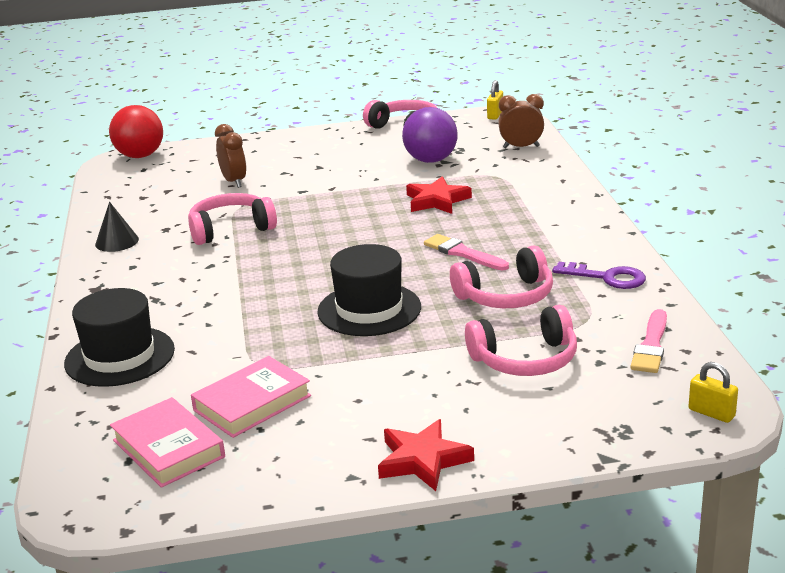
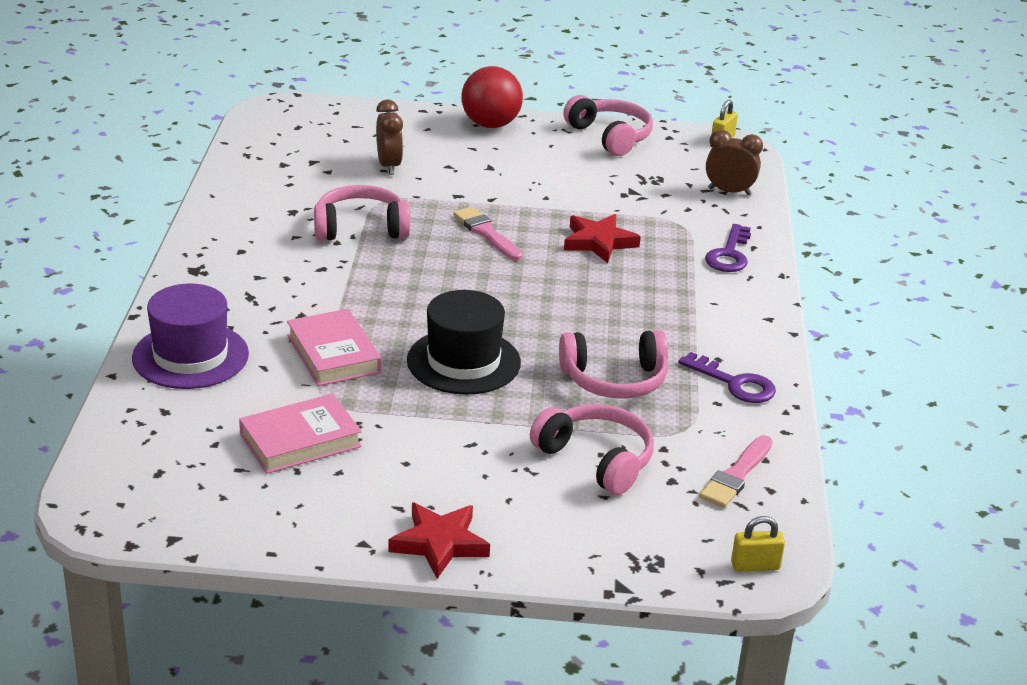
camera: 10 degrees right, 5 degrees up
black hat [64,288,175,387] -> purple hat [132,284,249,389]
black cone [95,202,139,252] -> none
red ball [109,105,163,158] -> red ball moved to [461,66,523,128]
pink book [110,397,225,488] -> pink book moved to [287,309,381,386]
purple ball [402,107,458,163] -> none
pink brush [424,234,509,271] -> pink brush moved to [453,207,523,261]
pink headphones [465,305,577,376] -> pink headphones turned 135 degrees counterclockwise [530,404,654,495]
yellow padlock [688,362,738,423] -> yellow padlock turned 60 degrees counterclockwise [731,516,785,572]
none -> purple key [705,224,751,272]

